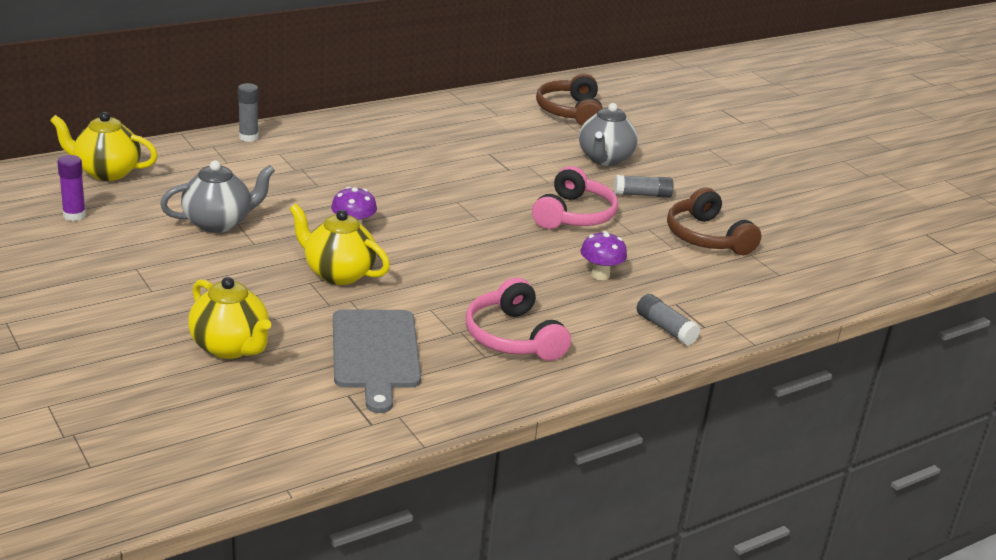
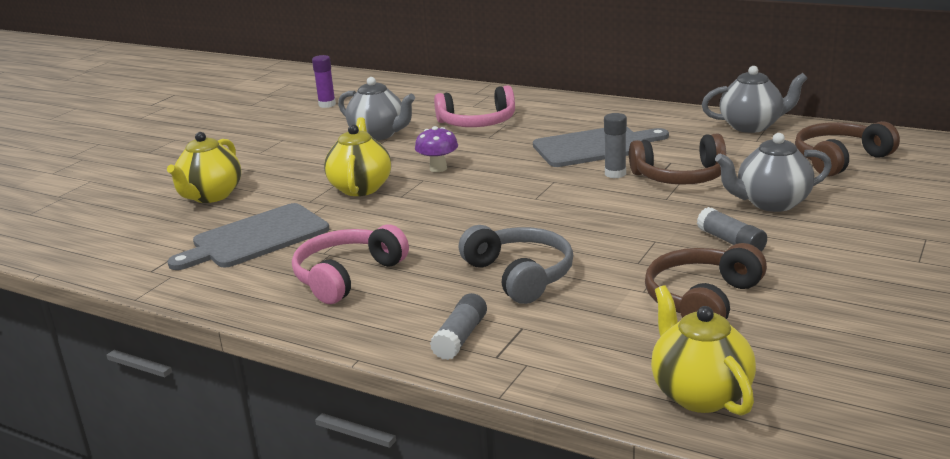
camera: 65 degrees right, 5 degrees down
yellow teapot [50,112,158,181] -> yellow teapot moved to [651,285,756,416]
grey glue stick [238,83,258,142] -> grey glue stick moved to [604,113,627,178]
pink headphones [532,166,618,229] -> pink headphones moved to [434,85,515,127]
purple mushroom [580,231,627,280] -> grey headphones [459,225,573,304]
none -> grey cutting board [533,127,669,167]
none -> brown headphones [629,133,726,185]
none -> grey teapot [702,66,808,133]

